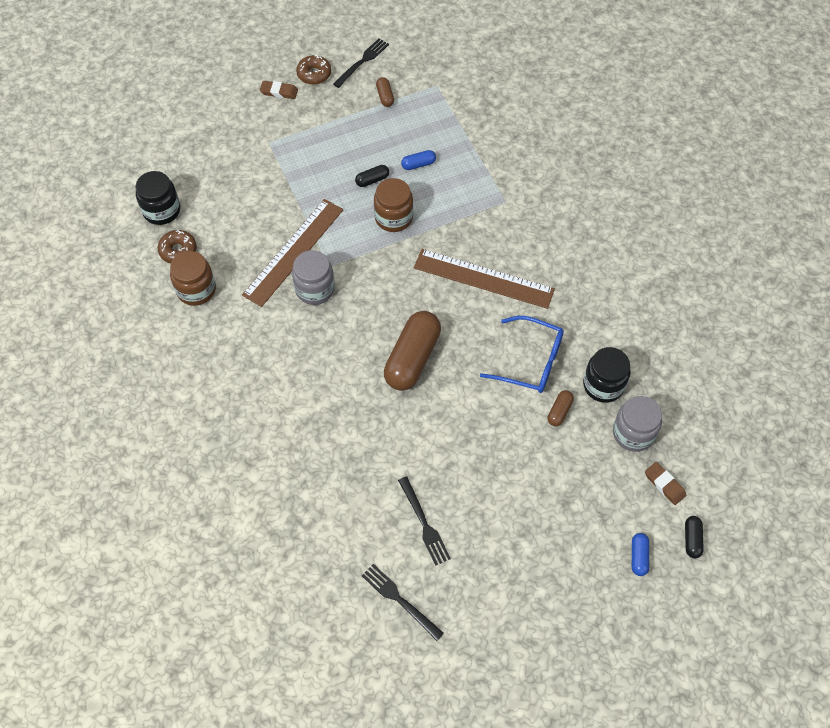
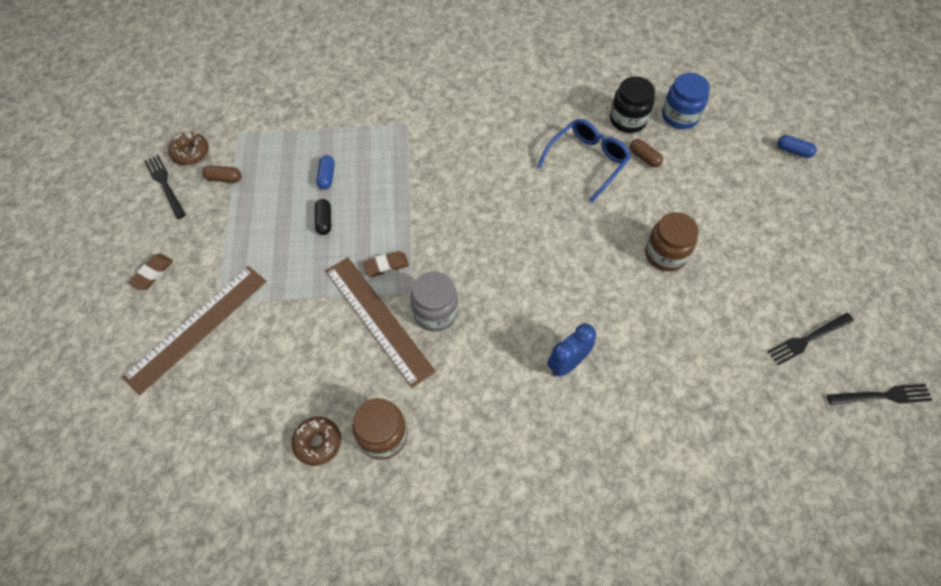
camera: 70 degrees left, 0 degrees up
black jar [135,171,180,225] -> none
brown donut [296,55,331,85] -> brown donut moved to [168,132,209,165]
brown jar [374,178,413,232] -> brown jar moved to [645,212,699,271]
brown capsule [384,311,441,391] -> none
black fork [398,476,451,566] -> black fork moved to [827,384,932,405]
brown ruler [414,249,555,309] -> brown ruler moved to [122,266,267,395]
grey jar [613,396,662,452] -> blue jar [662,73,710,129]
brown eraser [645,462,686,505] -> brown eraser moved to [363,251,409,277]
black capsule [685,516,704,558] -> none
none -> blue clock [547,324,596,377]

